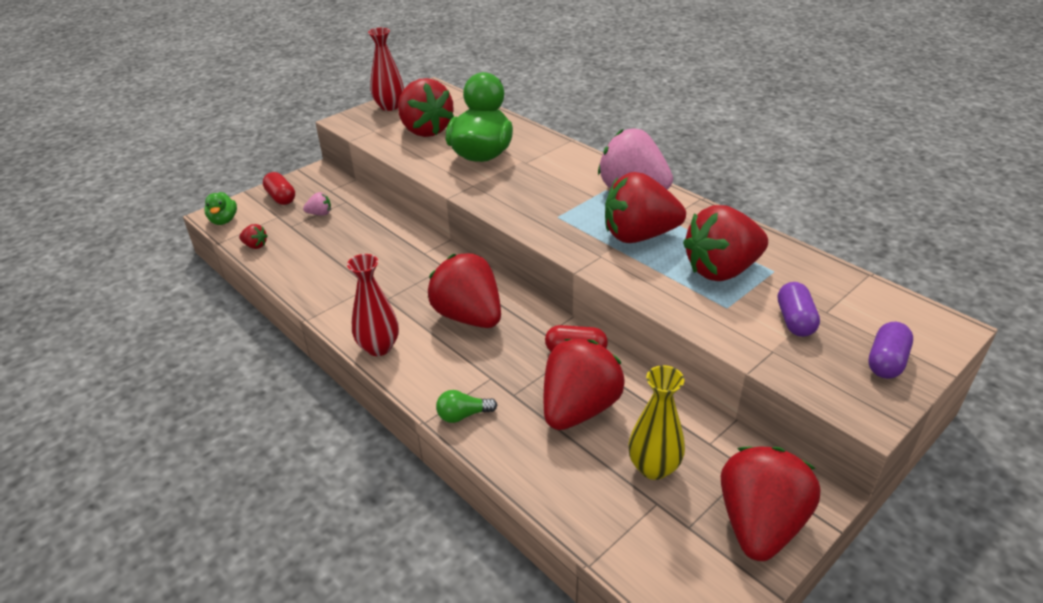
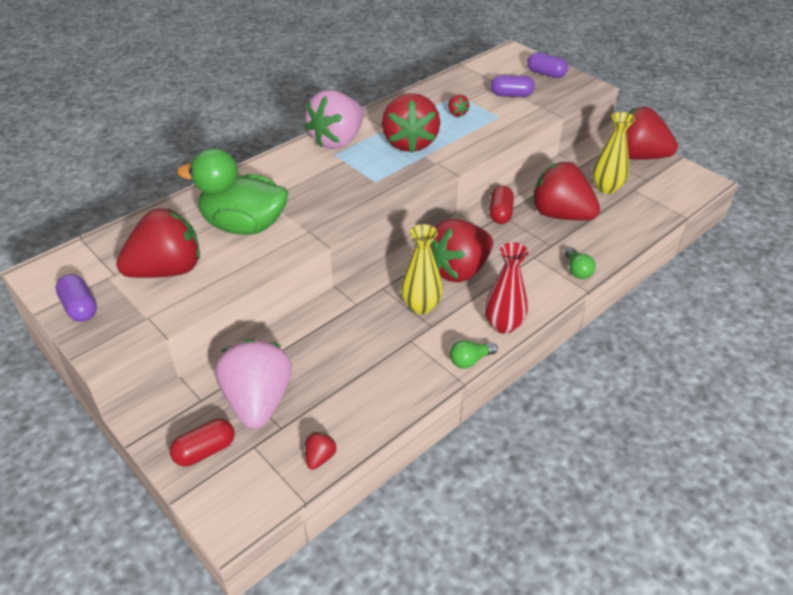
camera: 90 degrees left, 5 degrees up
green duck [204,192,237,225] -> none
pink strawberry [303,192,331,216] -> pink strawberry [215,339,292,429], size x2.48
red vase [368,28,404,111] -> purple capsule [55,274,97,322]
red strawberry [683,205,768,281] -> red strawberry [448,94,469,117], size x0.40
none -> yellow vase [401,224,443,314]
none -> green light bulb [450,340,498,369]

